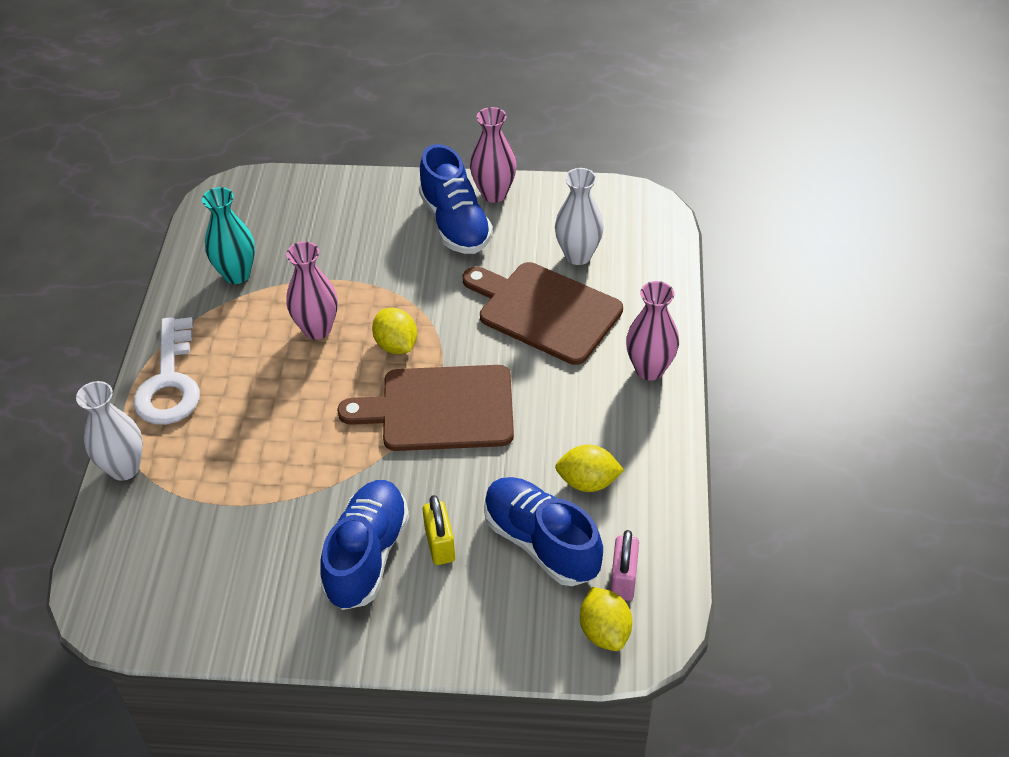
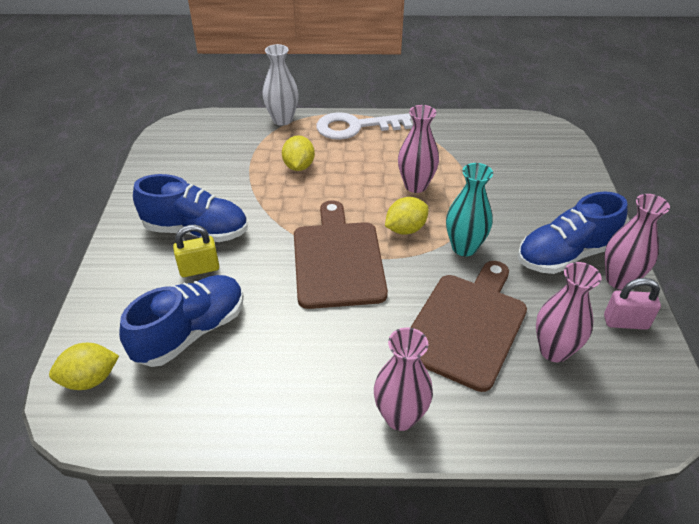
camera: 85 degrees right, 5 degrees down
turquoise vase [202,187,255,284] -> turquoise vase moved to [446,163,493,256]
white vase [555,168,604,265] -> pink vase [536,262,602,362]
yellow lemon [555,445,624,492] -> yellow lemon moved to [282,135,315,171]
pink padlock [610,530,639,601] -> pink padlock moved to [604,278,661,330]

